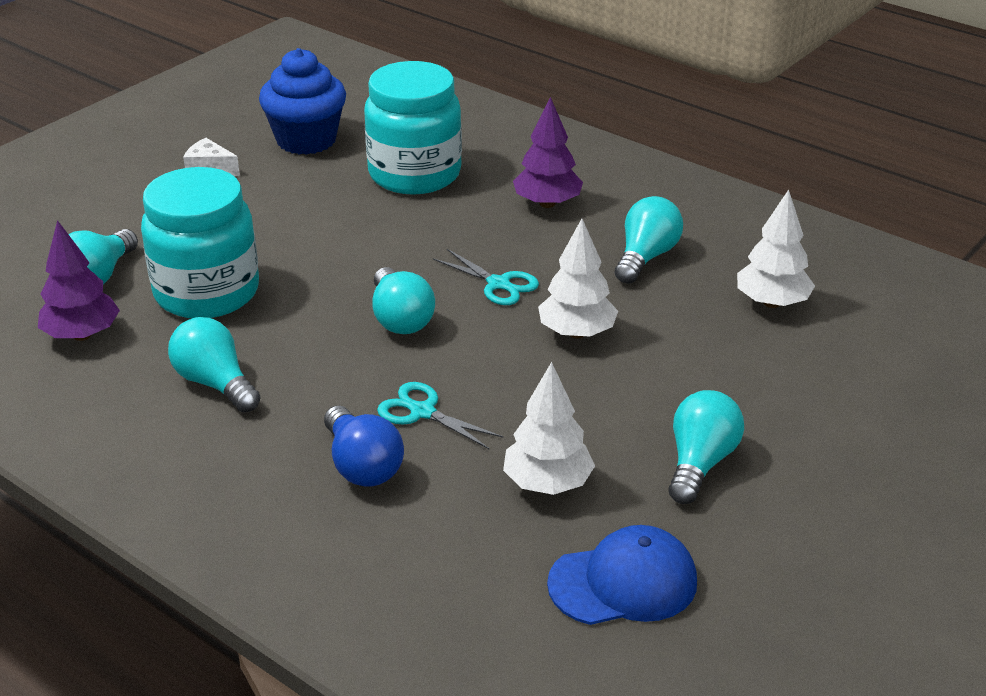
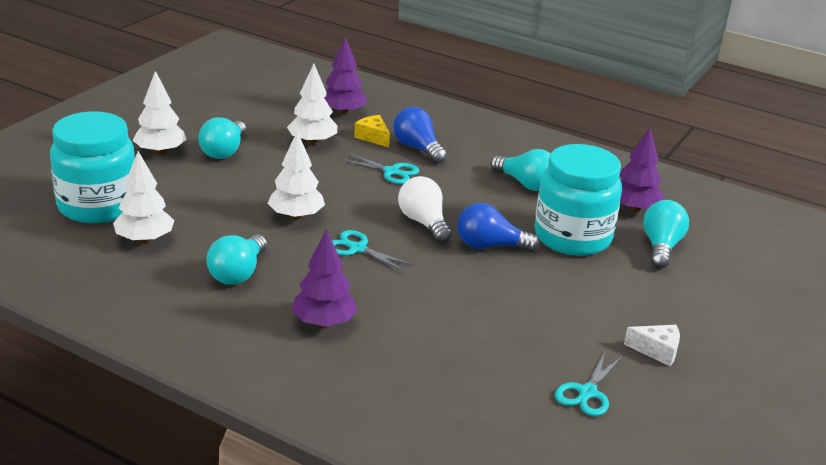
camera: 170 degrees right, 5 degrees down
blue cupcake [259,48,346,155] -> turquoise scissors [555,351,623,416]
turquoise jar [364,61,462,195] -> turquoise jar moved to [50,111,135,223]
turquoise light bulb [373,267,435,334] -> white light bulb [398,176,452,243]
blue cap [547,525,697,625] -> none
none -> white tree [133,71,187,155]
none -> purple tree [324,37,367,115]
none -> yellow cheese [354,115,390,147]
none -> blue light bulb [457,203,540,252]

